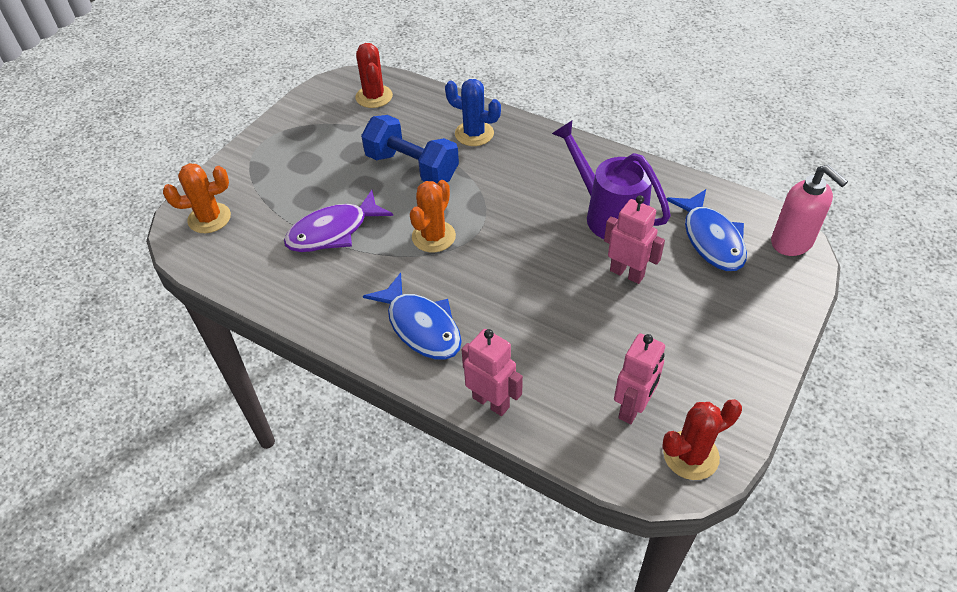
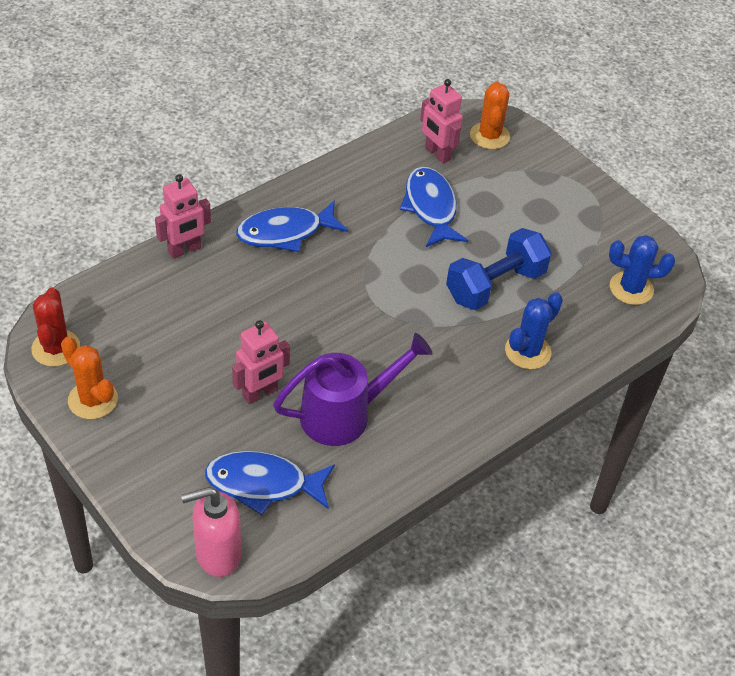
camera: 105 degrees right, 0 degrees up
purple fish [284,190,393,252] -> blue fish [400,167,468,247]
red cactus [355,43,393,108] -> blue cactus [609,235,675,305]
orange cactus [410,180,456,253] -> orange cactus moved to [61,337,118,419]
pink robot [614,333,665,424] -> pink robot moved to [420,79,463,164]

